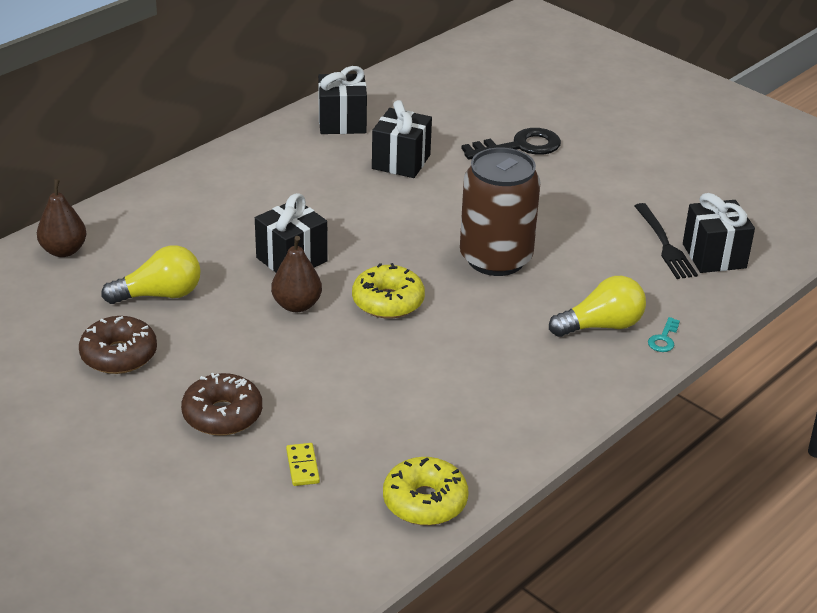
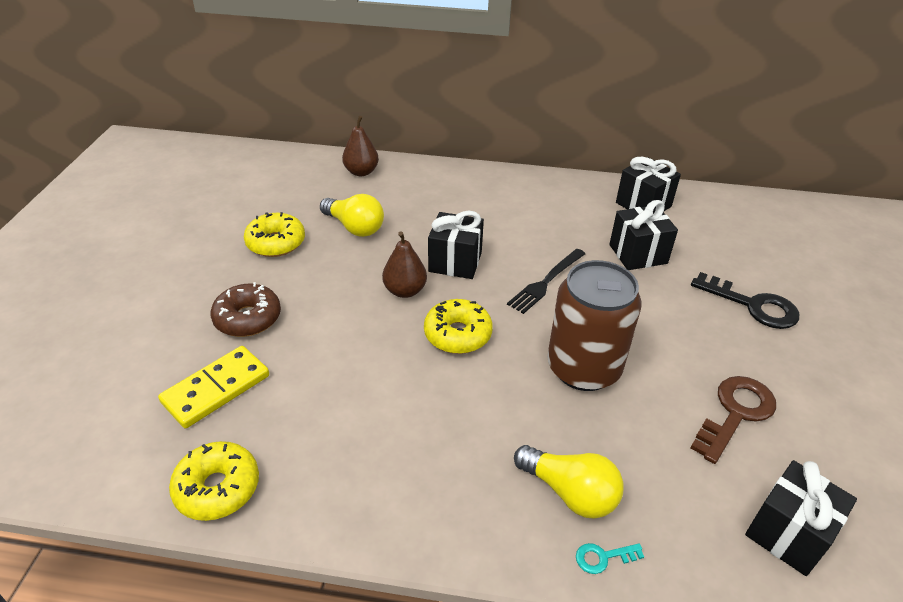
camera: 55 degrees right, 5 degrees up
brown donut [79,316,157,374] -> yellow donut [244,212,305,257]
yellow domino [286,443,320,486] -> yellow domino [158,346,269,428], size x2.01
black fork [635,203,698,279] -> black fork moved to [507,249,585,314]
none -> brown key [691,376,776,464]

